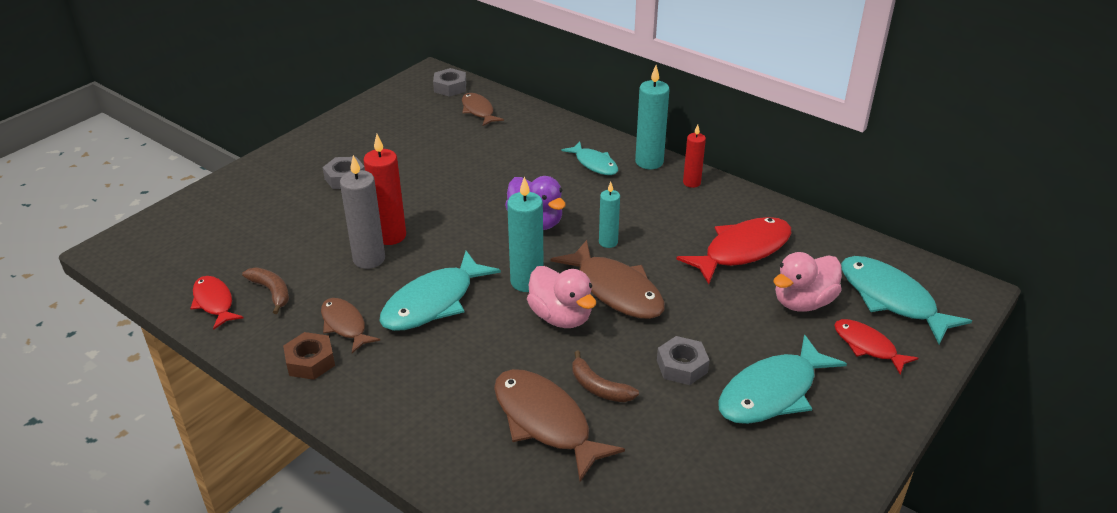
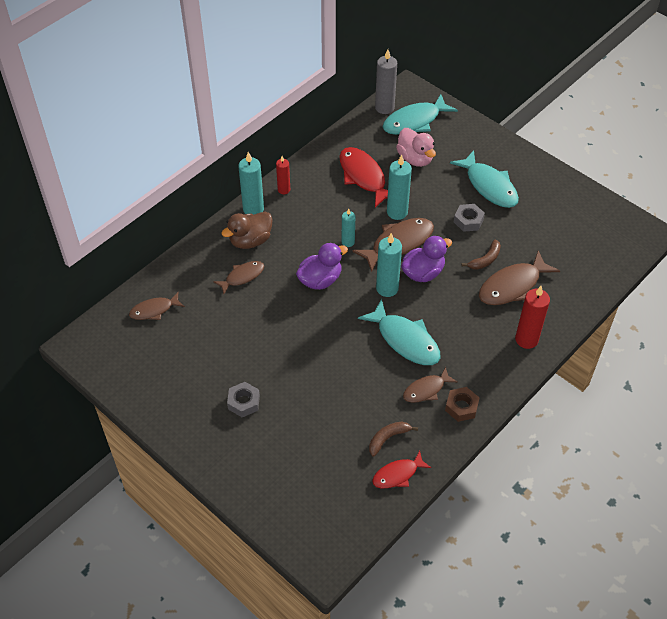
camera: 85 degrees left, 15 degrees up
grey candle [340,155,385,269] -> grey candle moved to [375,49,397,114]
red candle [363,134,406,245] -> red candle moved to [515,286,550,349]
grey nut [433,68,466,97] -> none
pink duck [527,266,596,328] -> purple duck [401,236,452,282]
turquoise fish [561,141,618,175] -> brown duck [221,211,273,249]
red fish [834,319,918,375] -> none
none -> brown fish [213,261,264,294]
none -> turquoise candle [387,155,412,220]

